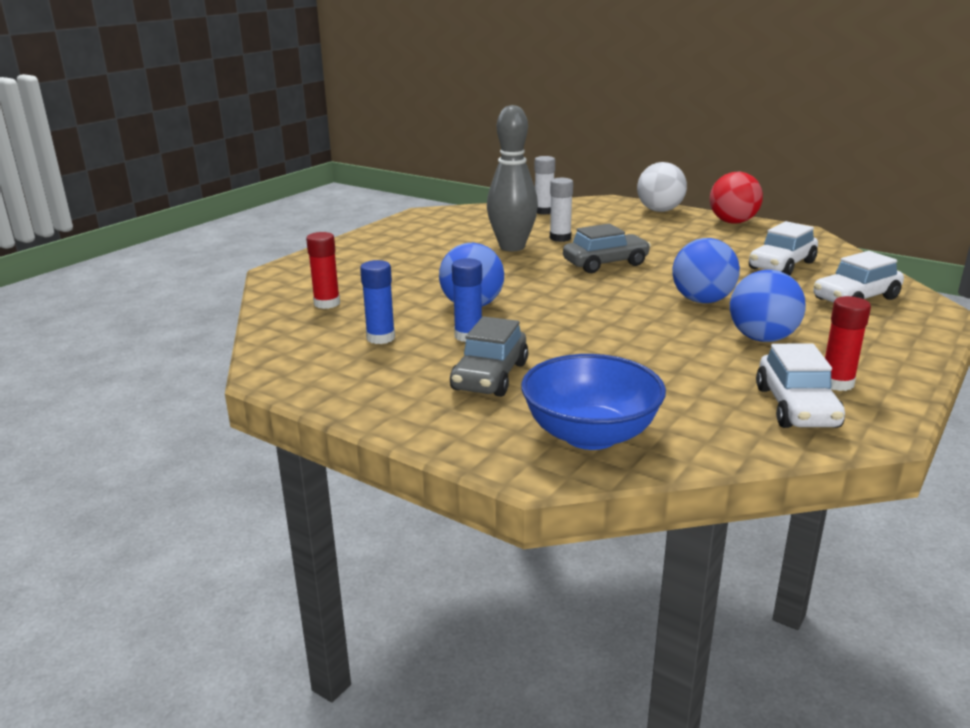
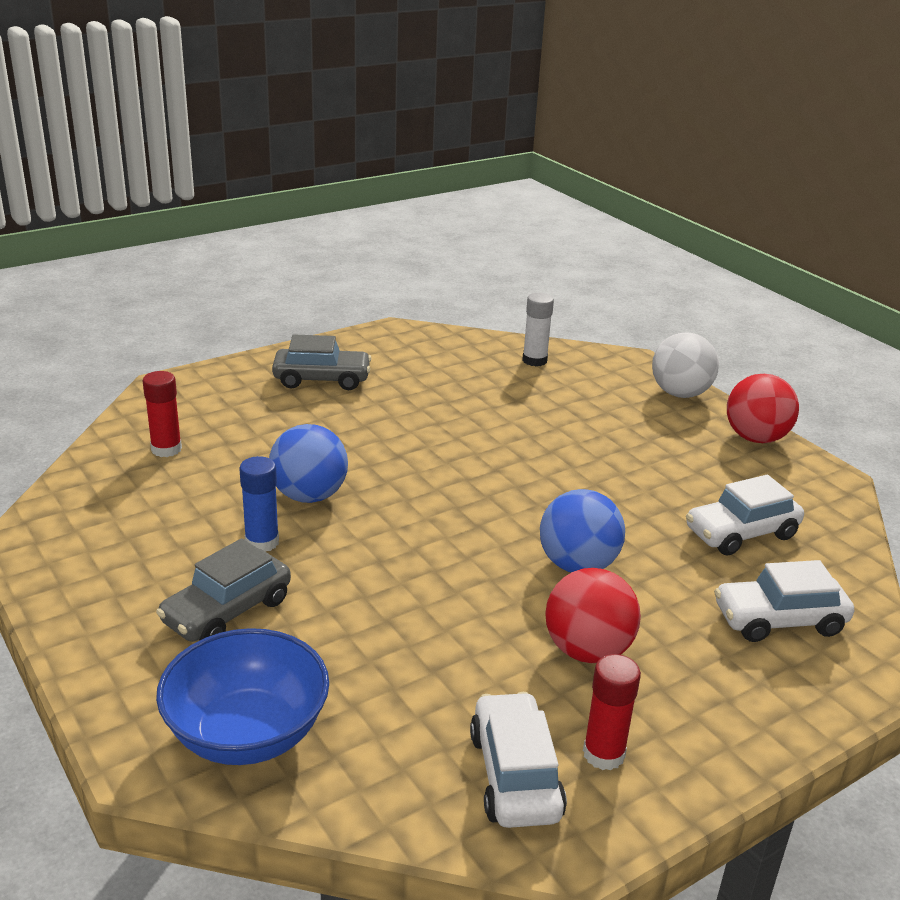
camera: 20 degrees right, 5 degrees up
blue glue stick [360,260,395,344] -> none
grey bowling pin [487,105,538,251] -> none
white glue stick [550,178,573,242] -> none
grey car [563,224,651,273] -> grey car moved to [272,334,372,390]
blue ball [730,270,805,342] -> red ball [545,568,641,663]
white car [756,343,845,428] -> white car turned 150 degrees clockwise [470,692,567,828]

